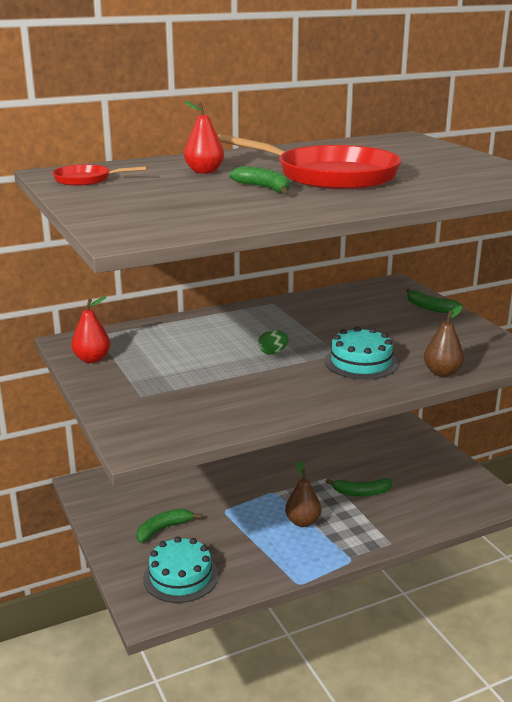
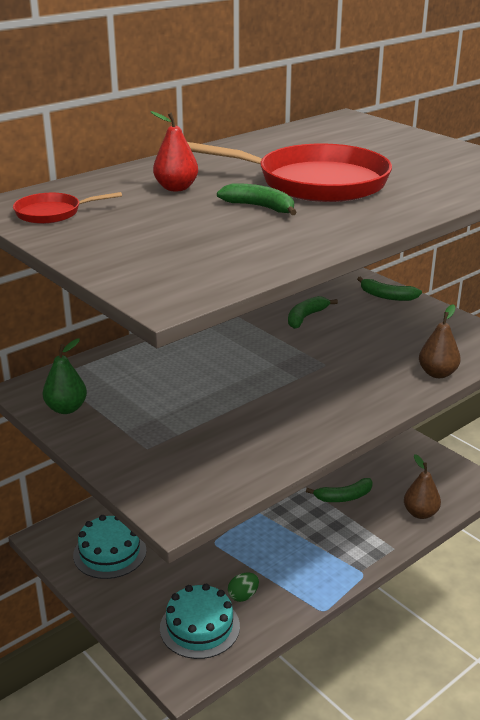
camera: 15 degrees left, 5 degrees up
red pear [71,296,111,363] -> green pear [43,338,87,414]
green banana [137,509,202,543] -> green banana moved to [288,296,338,329]
green egg [258,330,289,354] -> green egg moved to [228,573,259,602]
brown pear [285,461,321,527] -> brown pear moved to [404,454,441,519]
turquoise cake [325,326,398,380] -> turquoise cake moved to [73,515,146,579]

